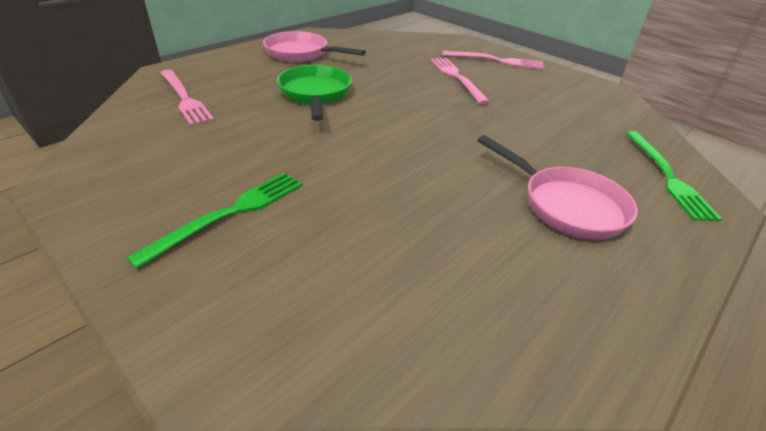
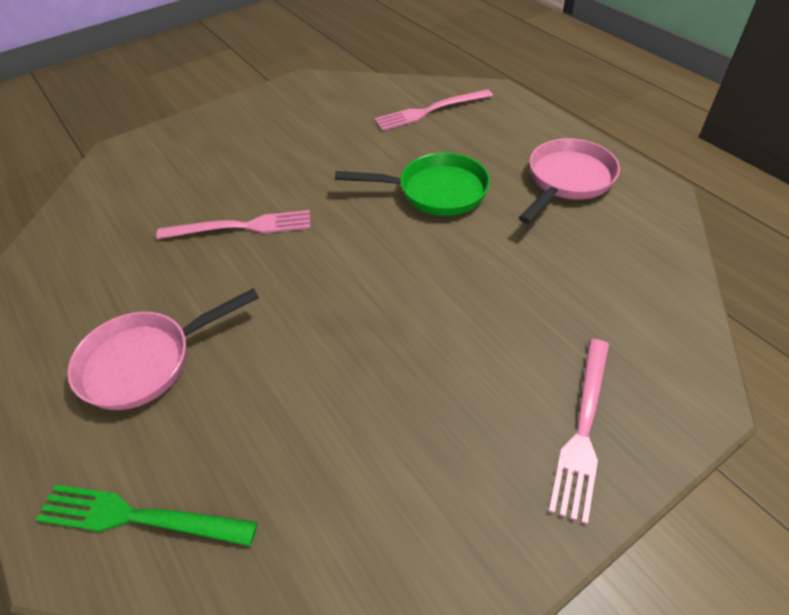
camera: 105 degrees right, 10 degrees up
green fork [126,172,303,269] -> none
pink fork [430,58,490,104] -> pink fork moved to [156,210,311,239]

